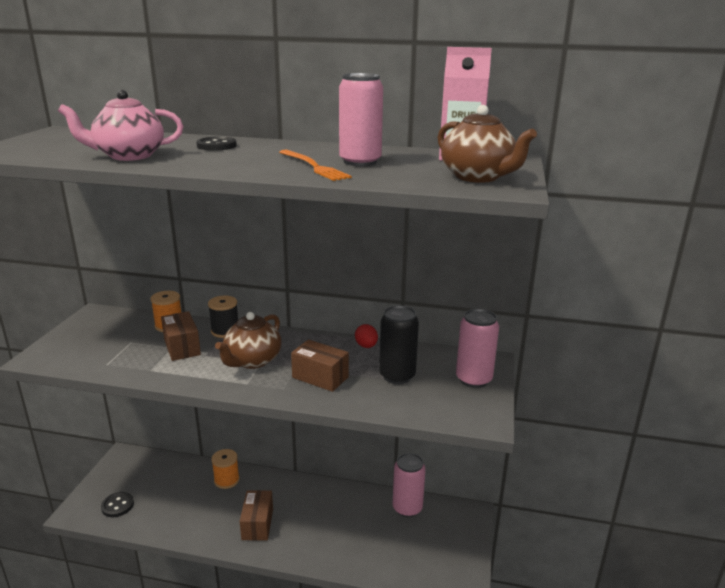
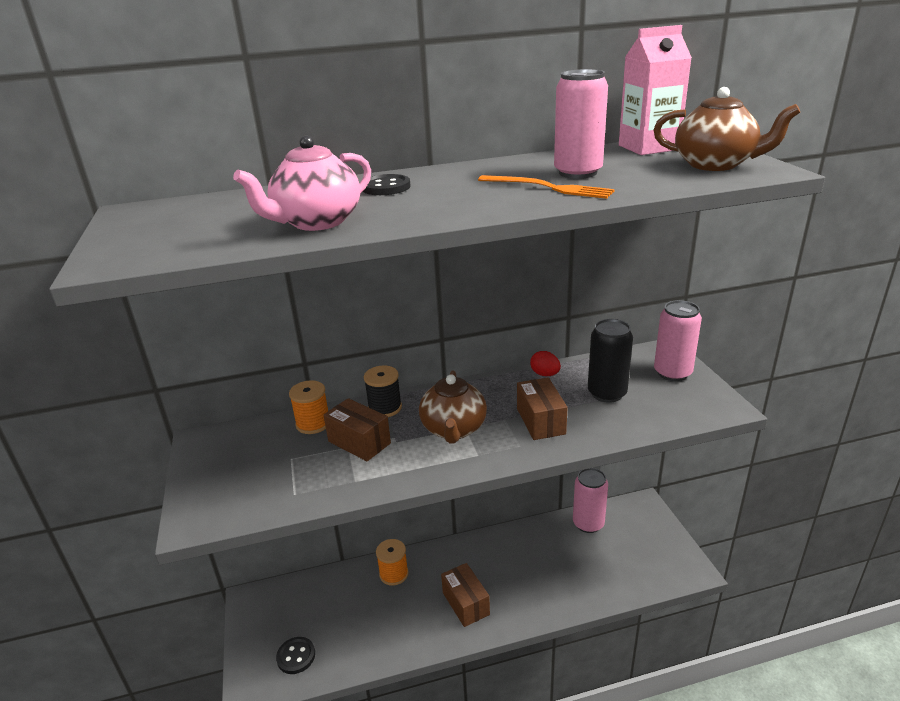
camera: 25 degrees left, 5 degrees up
brown box [291,340,349,392] -> brown box turned 75 degrees clockwise [517,377,568,440]

